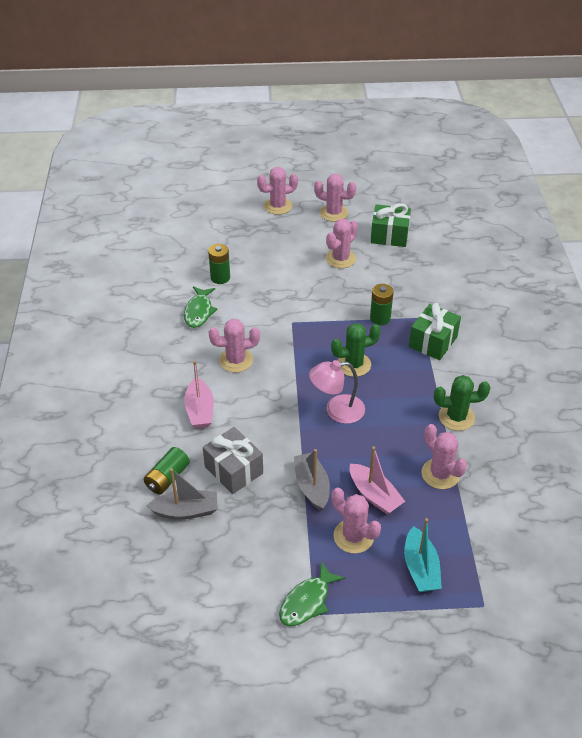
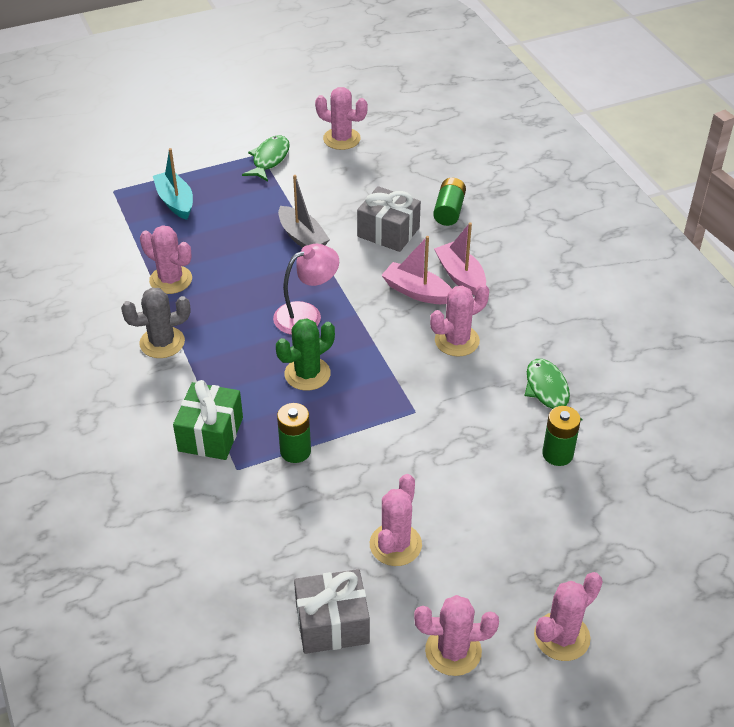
camera: 160 degrees right, 0 degrees up
grey boat [146,468,218,520] -> none
pink cactus [332,488,381,554] -> pink cactus moved to [315,87,368,150]
pink boat [350,446,405,514] -> pink boat moved to [381,236,452,304]
green gift [371,203,411,247] -> grey gift [294,569,370,654]
green cactus [434,375,490,431] -> grey cactus [121,288,190,358]

